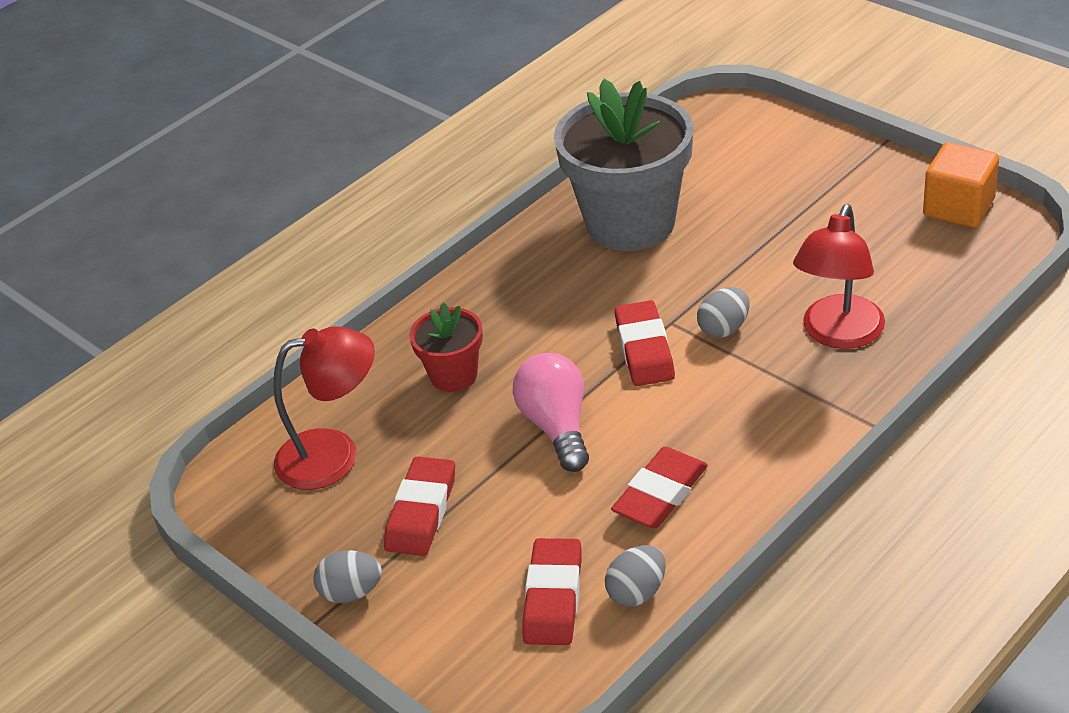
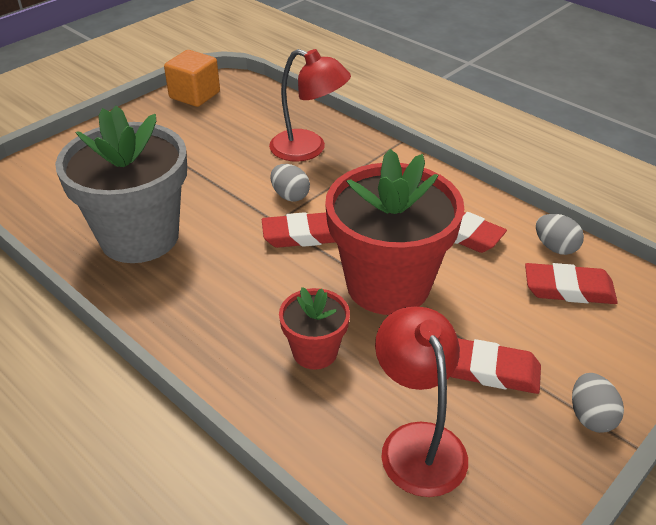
camera: 95 degrees left, 0 degrees up
pink light bulb [513,353,589,472] -> red flower pot [325,149,464,315]

